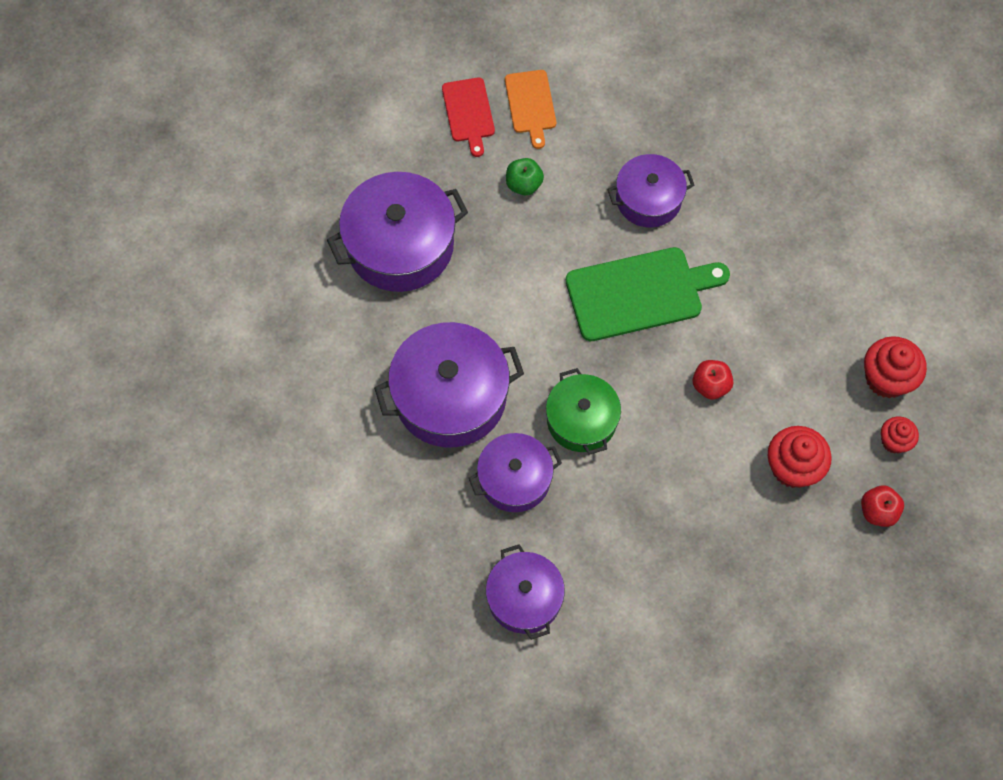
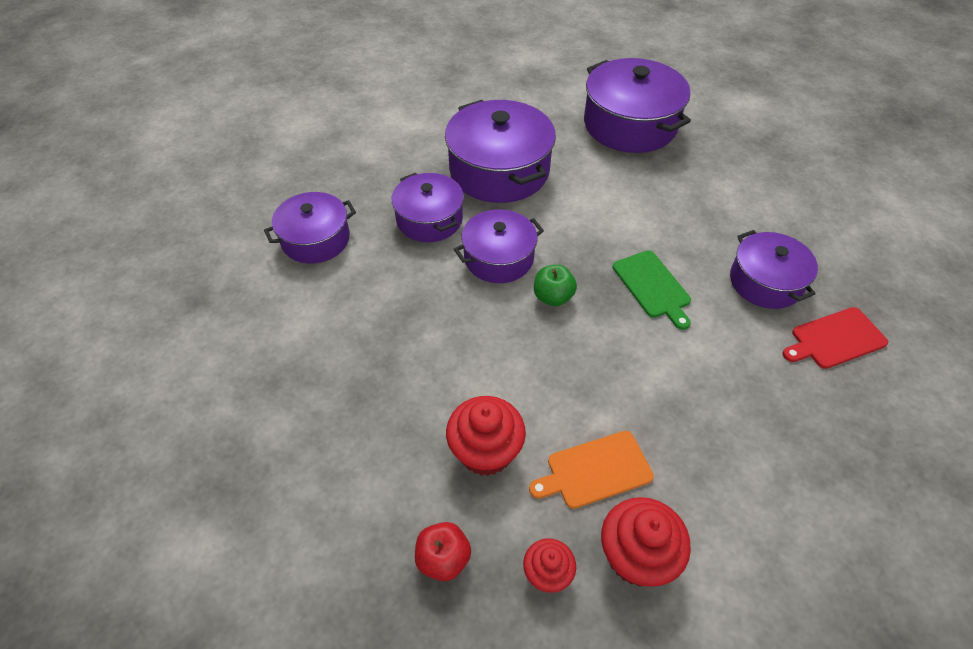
camera: 80 degrees right, 15 degrees down
red cutting board [442,77,495,157] -> red cutting board moved to [783,307,888,369]
orange cutting board [505,70,556,149] -> orange cutting board moved to [529,431,654,509]
green apple [506,158,544,195] -> green apple moved to [534,265,577,306]
green pot [546,368,621,455] -> purple pot [454,209,544,283]
green cutting board [566,247,730,341] -> green cutting board [613,250,691,330], size x0.58
red apple [693,360,733,400] -> none

